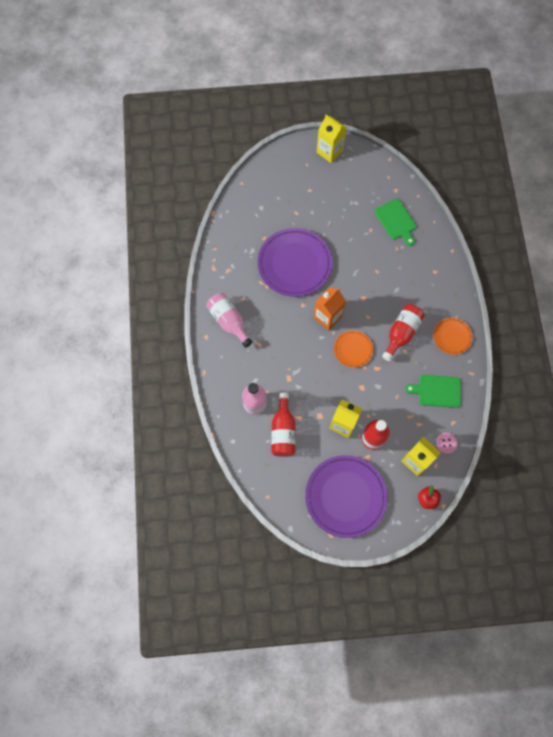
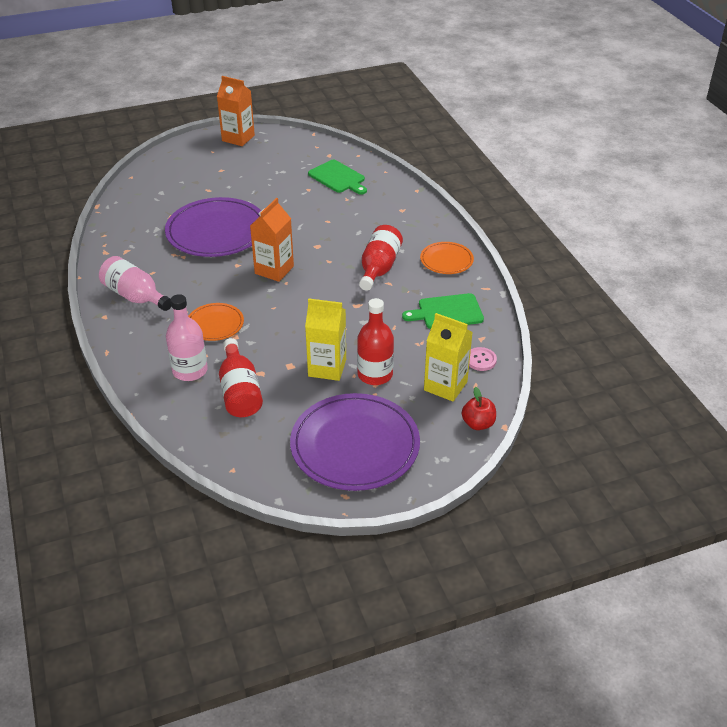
camera: 15 degrees left, 30 degrees down
yellow carton [317,115,347,163] -> orange carton [217,76,255,146]
orange plate [334,330,373,368] -> orange plate moved to [188,303,244,341]

